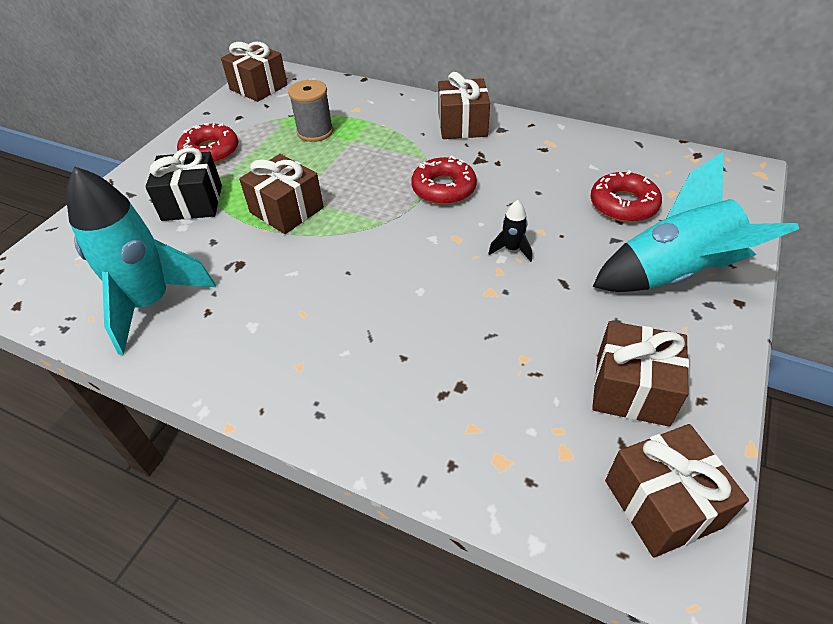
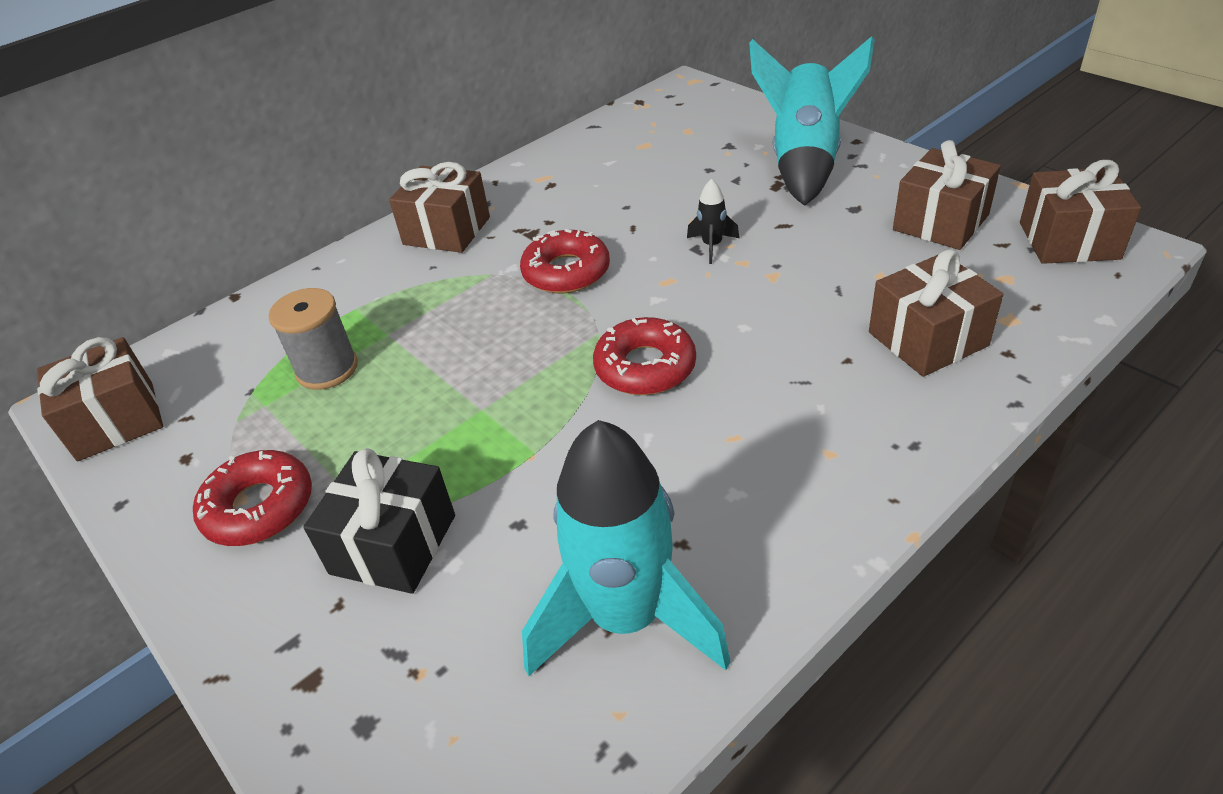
camera: 65 degrees left, 5 degrees down
brown gift [239,154,324,234] -> brown gift moved to [869,250,1003,377]
red donut [590,170,662,222] -> red donut moved to [593,317,696,395]

